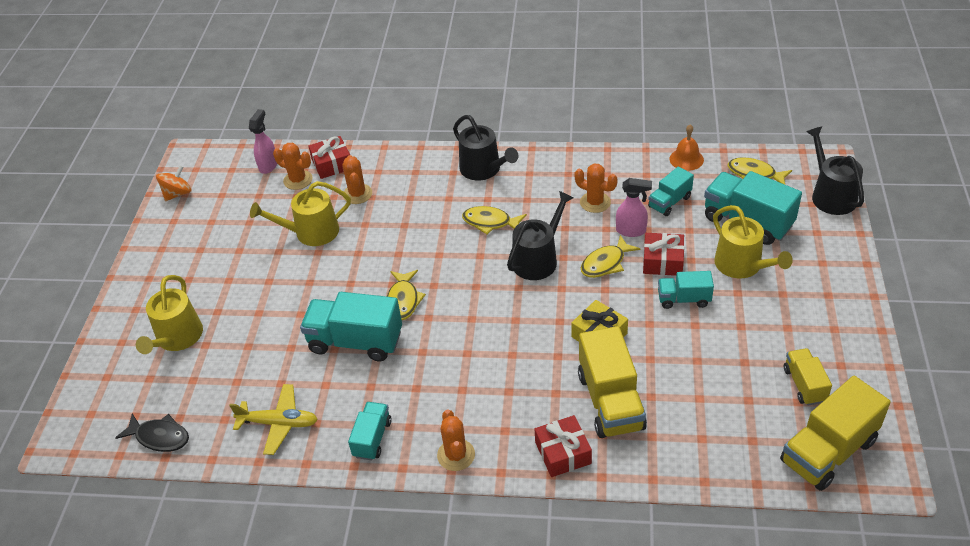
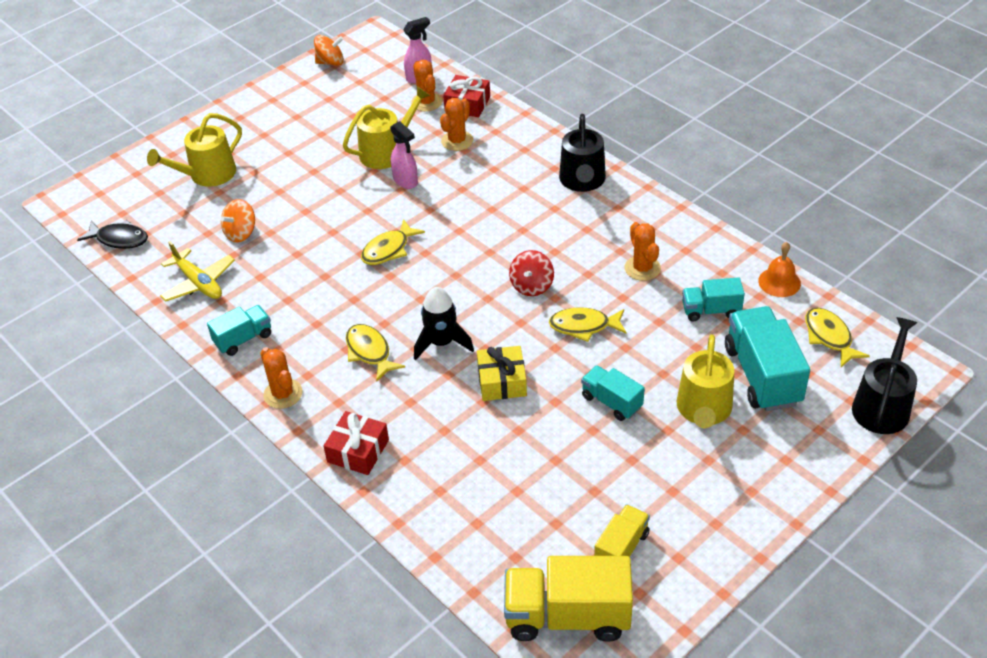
camera: 40 degrees right, 0 degrees up
black fish [115,414,189,452] -> black fish turned 45 degrees counterclockwise [77,220,148,249]
yellow watering can [250,181,351,246] -> yellow watering can turned 120 degrees clockwise [343,86,430,169]
turquoise truck [300,292,402,361] -> none
orange cactus [437,409,475,471] -> orange cactus turned 60 degrees counterclockwise [261,347,303,409]
yellow fish [462,206,527,234] -> yellow fish moved to [346,324,405,382]
black watering can [507,191,573,280] -> red spinning top [509,250,554,296]
yellow truck [578,326,647,438] -> none
pink spray bottle [616,178,652,237] -> pink spray bottle moved to [390,121,418,189]
red gift [643,233,684,276] -> none
none -> orange spinning top [221,199,255,242]
none -> black rocket [414,287,474,360]

